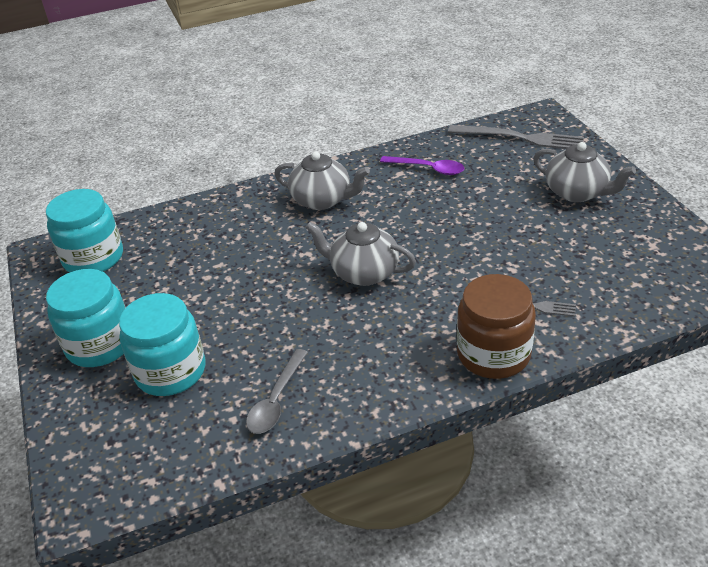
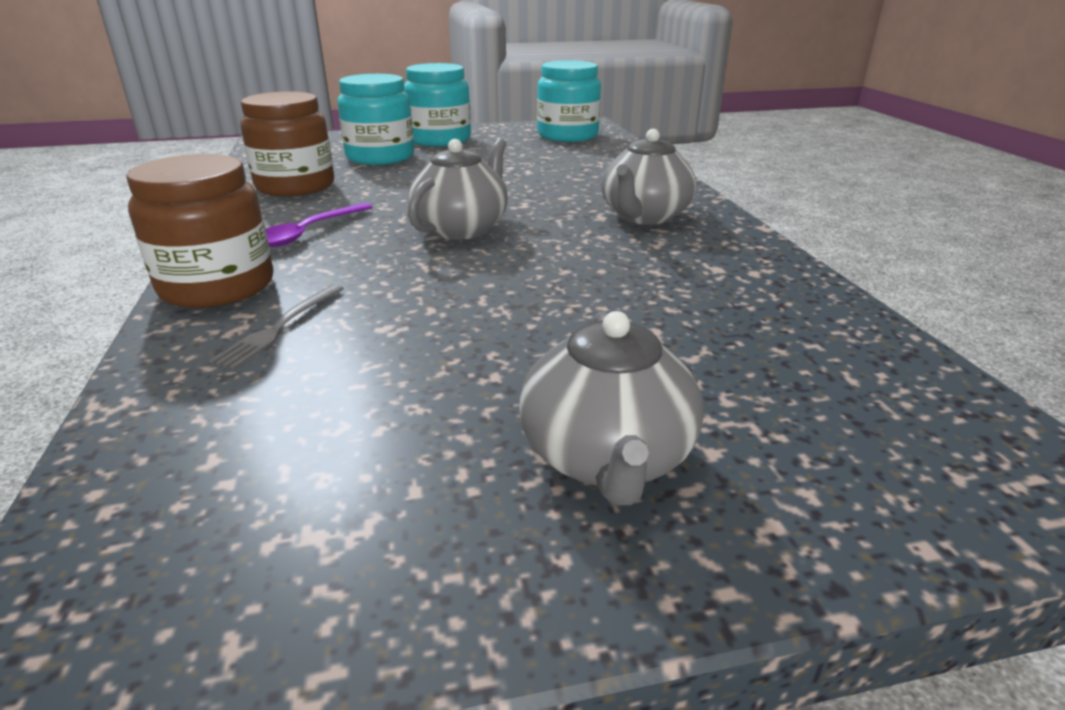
camera: 95 degrees right, 10 degrees down
grey spoon [246,349,308,434] -> brown jar [240,91,334,196]
purple spoon [380,156,465,175] -> purple spoon moved to [266,203,373,247]
grey fork [448,125,584,149] -> none
grey teapot [533,142,636,202] -> grey teapot turned 45 degrees counterclockwise [519,311,704,505]

